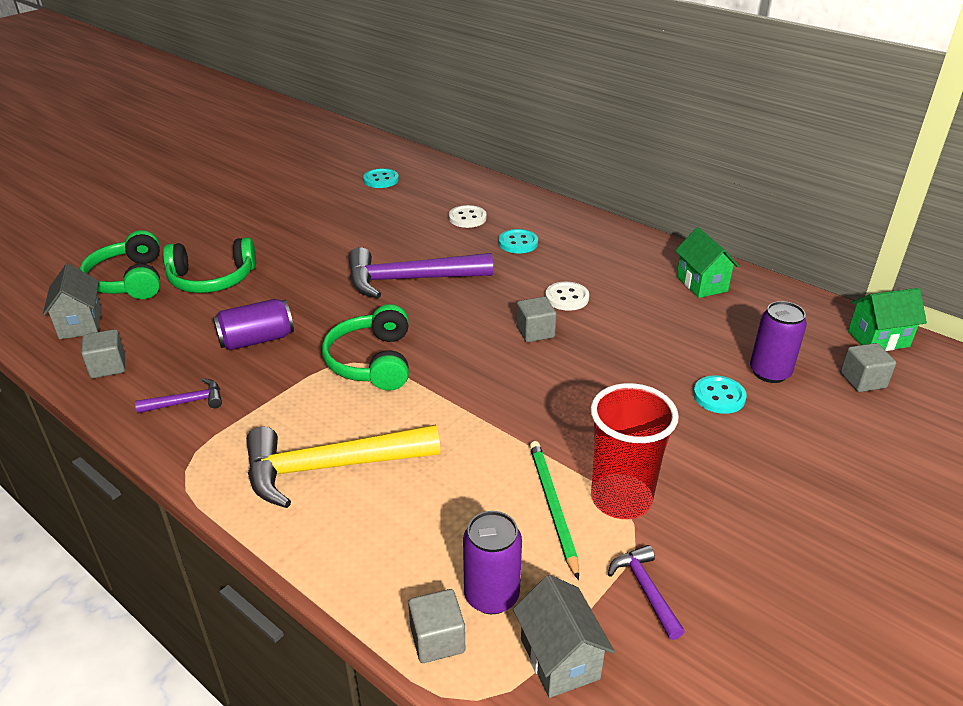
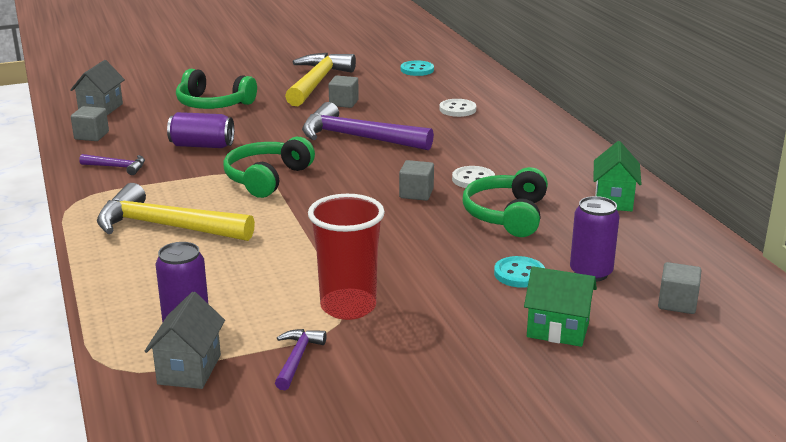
camera: 30 degrees right, 10 degrees down
green headphones [79,230,160,299] -> green headphones moved to [463,167,548,237]
grey cube [408,589,465,663] -> grey cube moved to [329,76,359,108]
turquoise button [499,229,538,253] -> none
green pencil [530,441,579,580] -> none
green house [848,288,927,351] -> green house moved to [524,266,597,347]
none -> yellow hammer [285,53,356,106]

